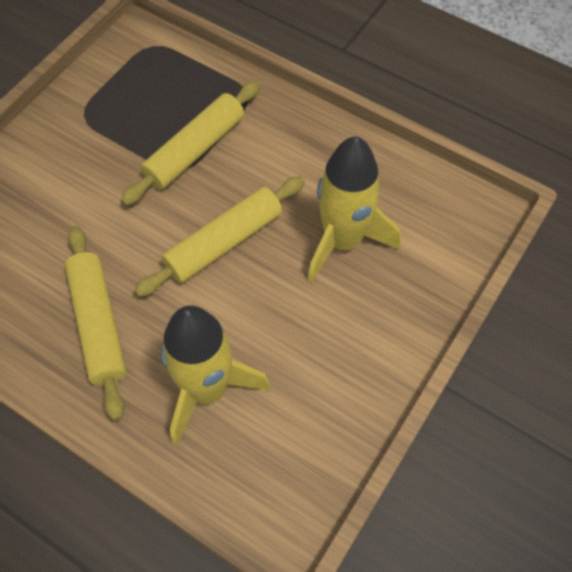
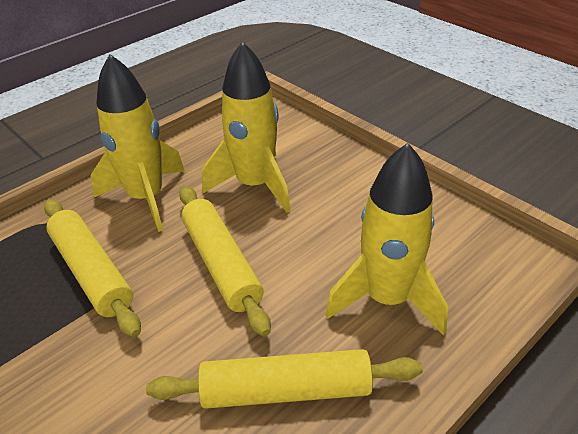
camera: 75 degrees left, 20 degrees down
none -> yellow rocket [90,54,185,232]

